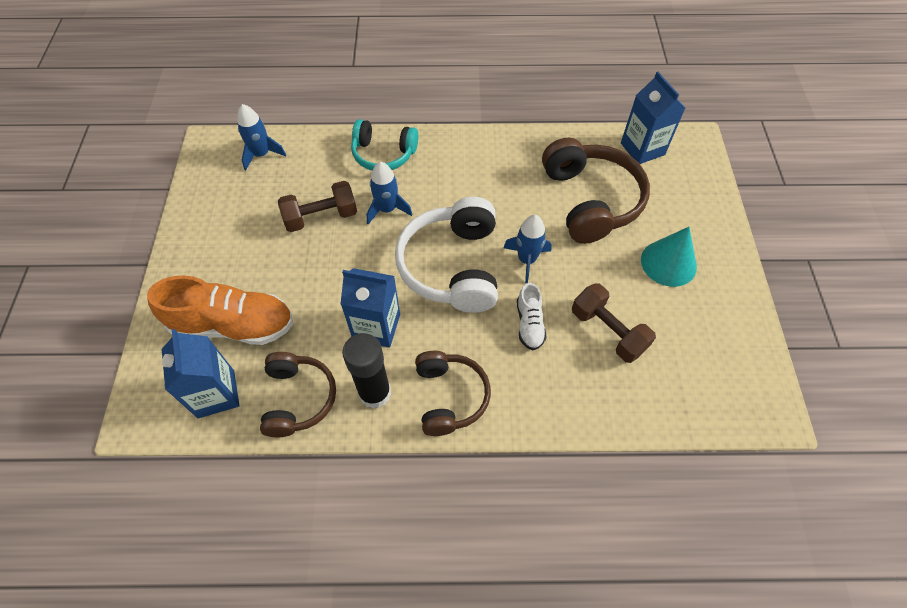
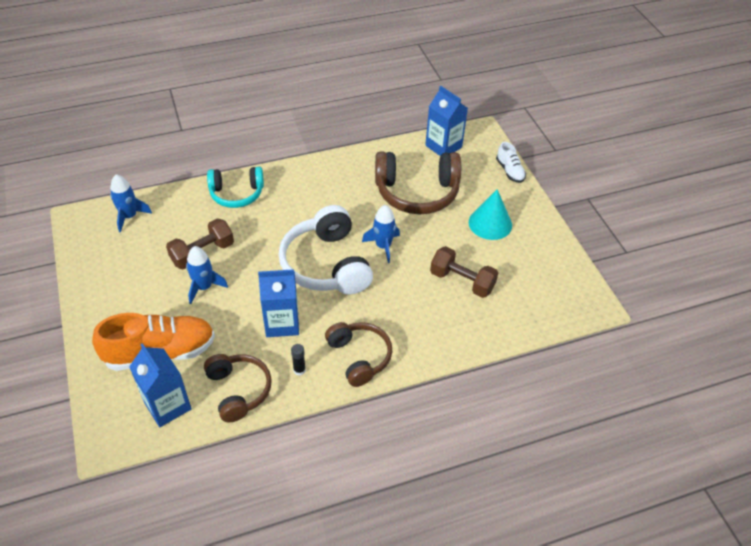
camera: 20 degrees left, 10 degrees down
black glue stick [342,333,391,409] -> black glue stick [291,344,306,376], size x0.46
blue rocket [367,162,413,224] -> blue rocket moved to [186,246,228,304]
white shoe [517,283,547,350] -> white shoe moved to [496,142,526,183]
brown headphones [542,138,650,244] -> brown headphones turned 120 degrees clockwise [375,151,461,214]

